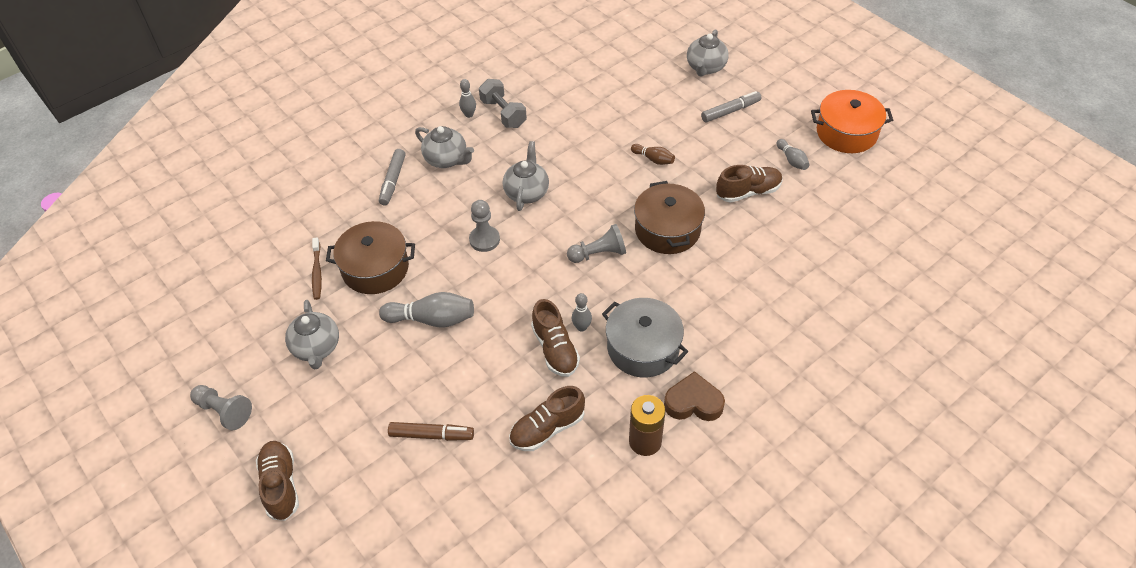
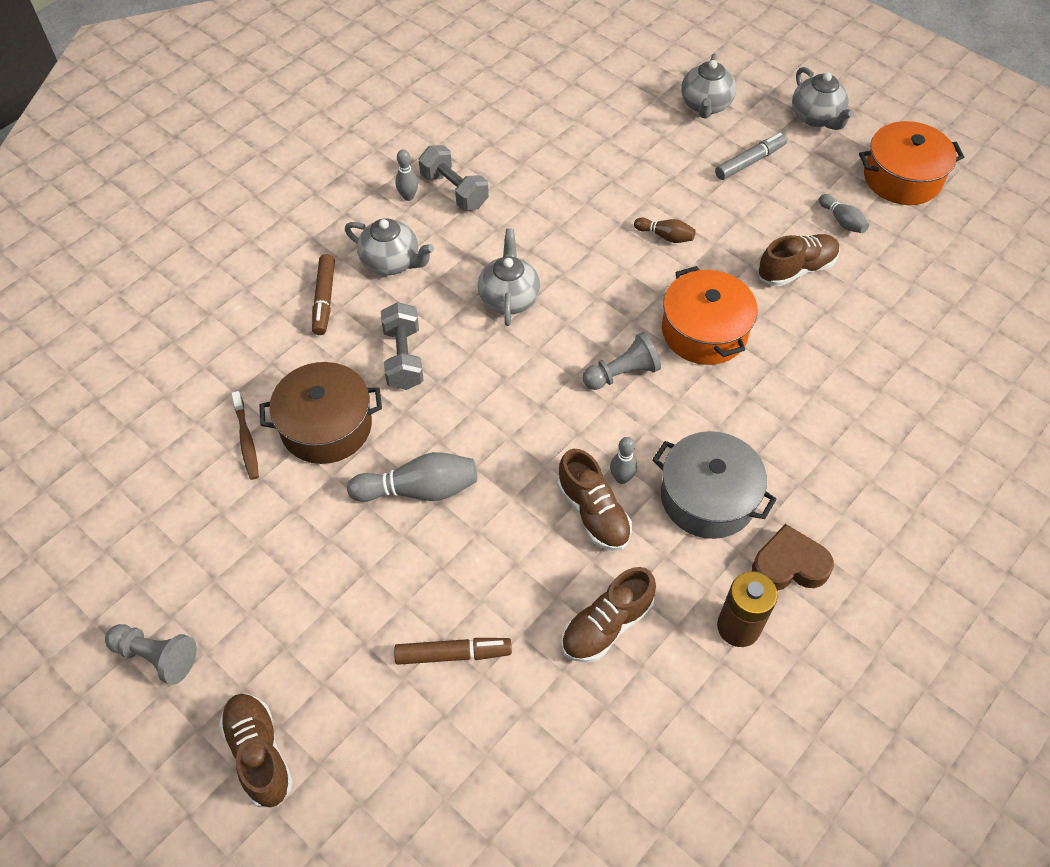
camera: 10 degrees left, 5 degrees up
grey teapot [285,300,339,369] -> grey teapot moved to [792,67,854,130]
grey marker [379,149,406,205] -> brown marker [312,254,335,335]
grey pawn [469,200,500,252] -> none
brown pot [634,181,705,254] -> orange pot [662,266,758,365]
none -> grey dumbbell [381,302,424,390]

